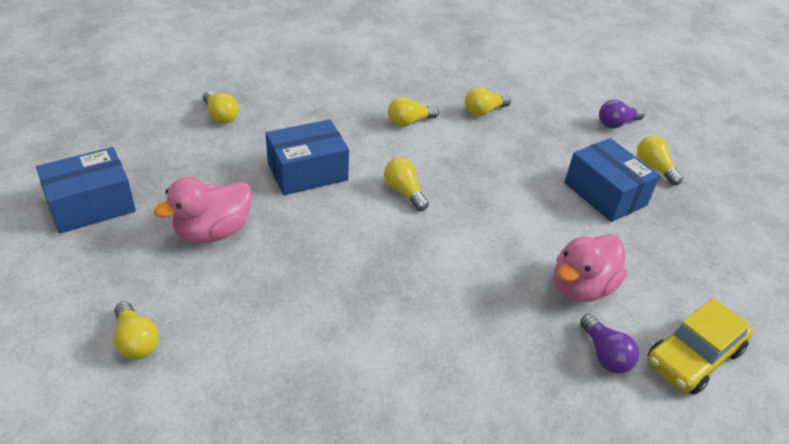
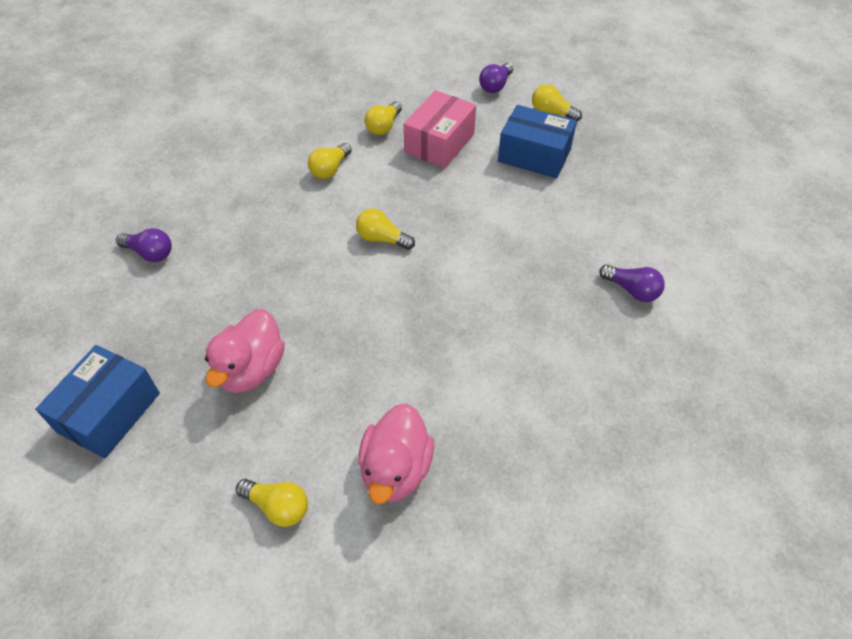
camera: 30 degrees left, 10 degrees up
yellow light bulb [203,91,239,124] -> purple light bulb [116,228,172,262]
blue box [266,119,349,195] -> none
pink duck [554,234,627,302] -> pink duck moved to [358,403,434,504]
yellow car [647,298,753,395] -> none
none -> pink box [404,90,476,168]

